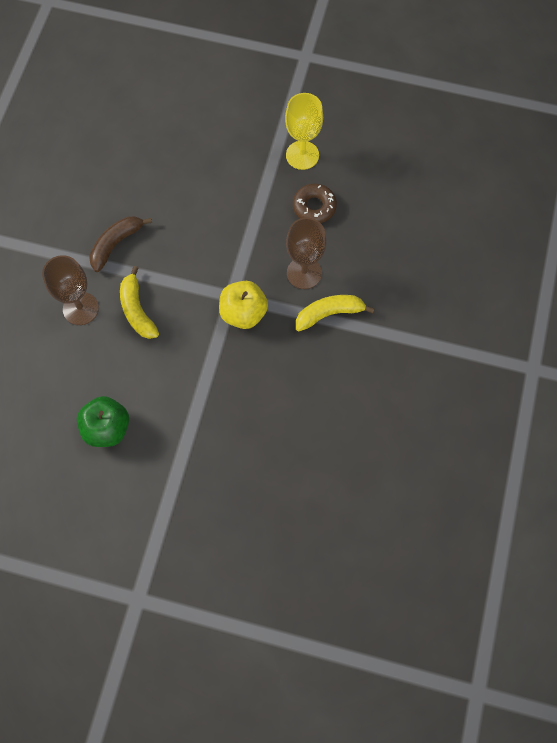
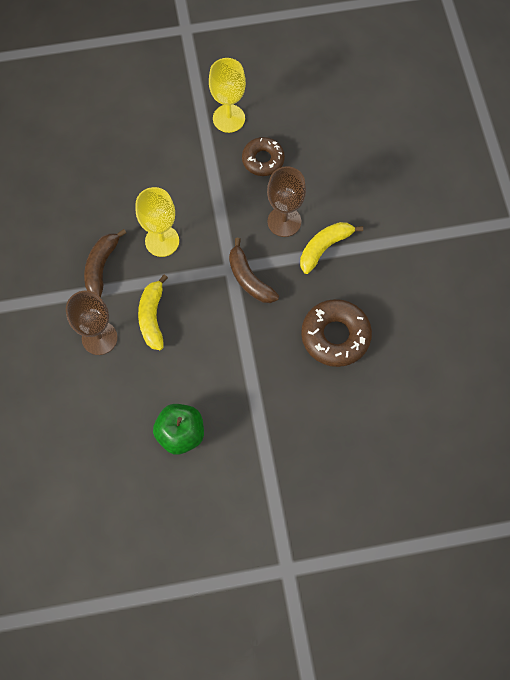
camera: 25 degrees left, 0 degrees up
yellow banana [120,266,159,339] -> yellow banana turned 45 degrees clockwise [138,274,168,350]
yellow apple [219,281,268,329] -> brown banana [229,238,279,303]
none -> yellow goblet [135,187,179,257]
none -> brown donut [301,299,372,367]

